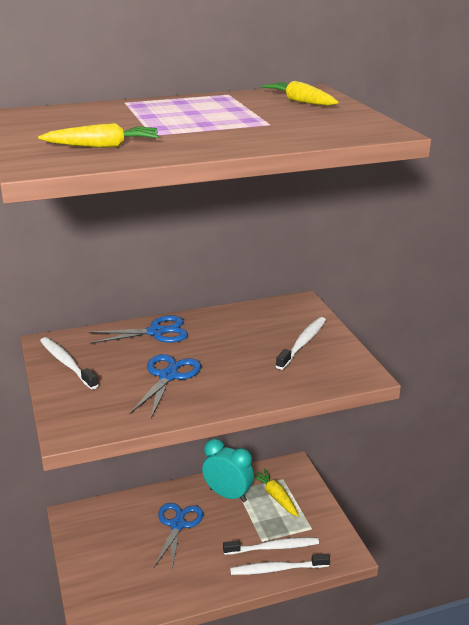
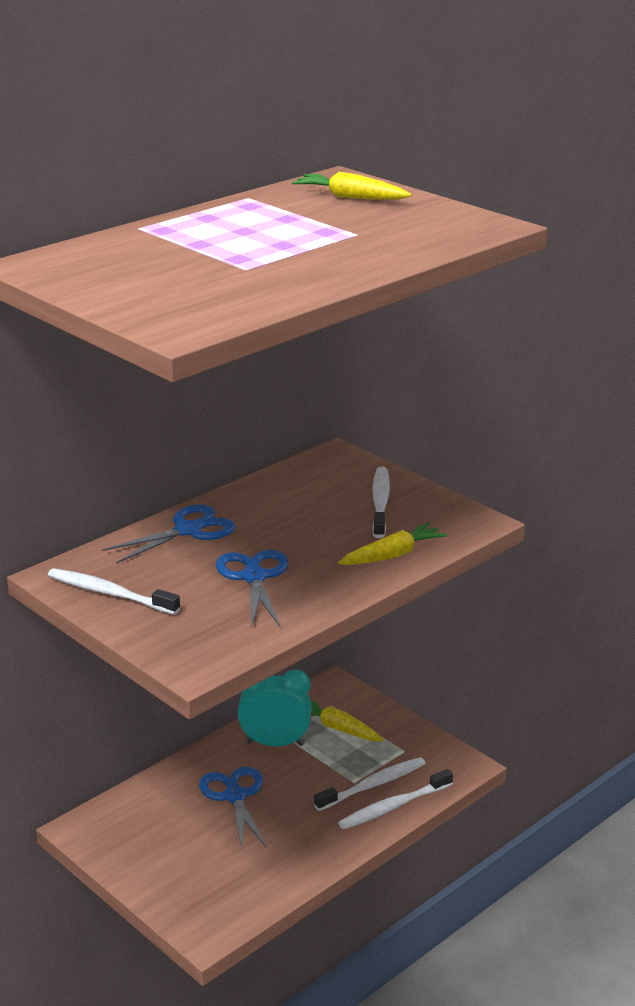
camera: 25 degrees left, 0 degrees up
yellow carrot [38,123,159,148] -> yellow carrot moved to [338,522,447,565]

